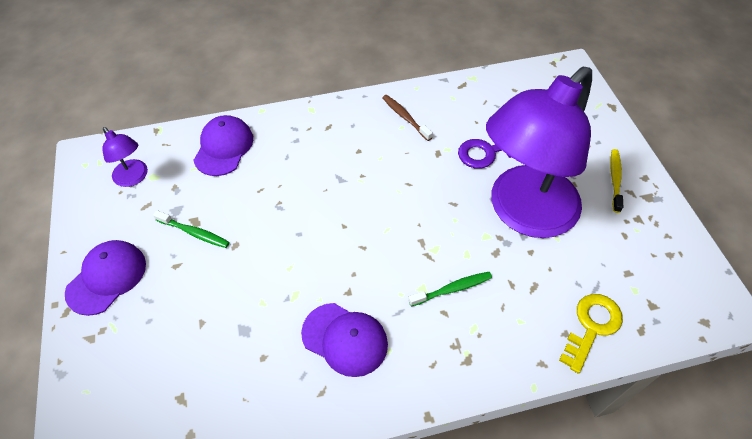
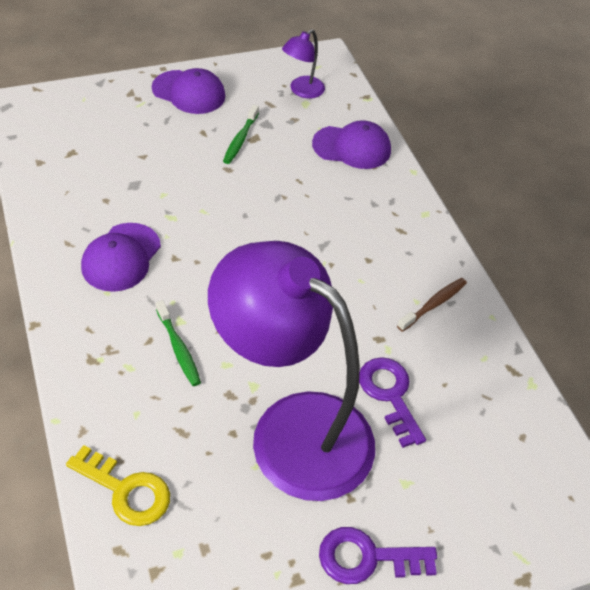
camera: 80 degrees right, 5 degrees down
yellow toothbrush [610,149,623,213] -> purple key [319,527,437,584]

